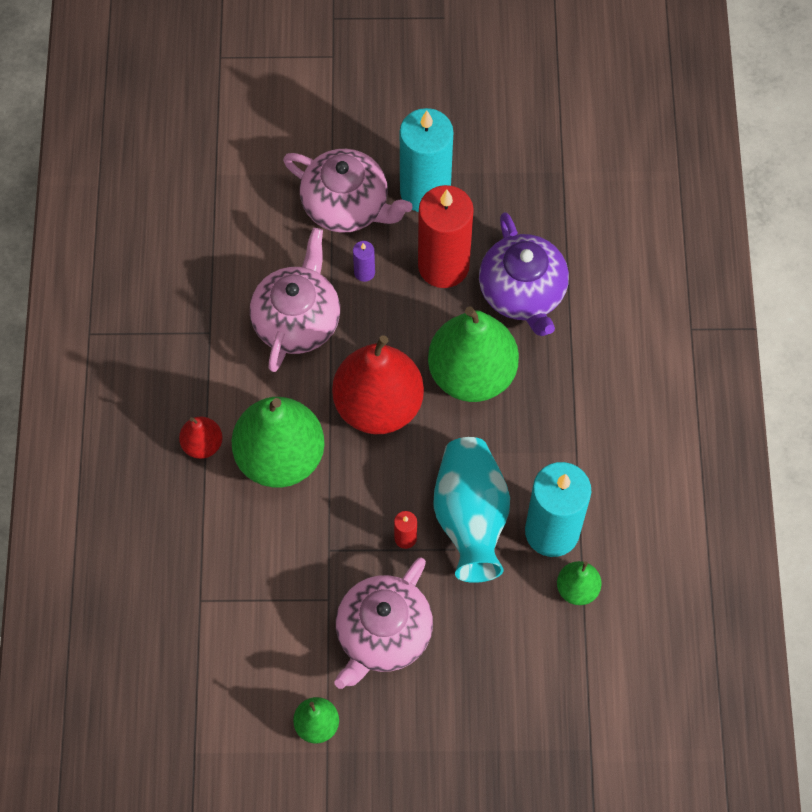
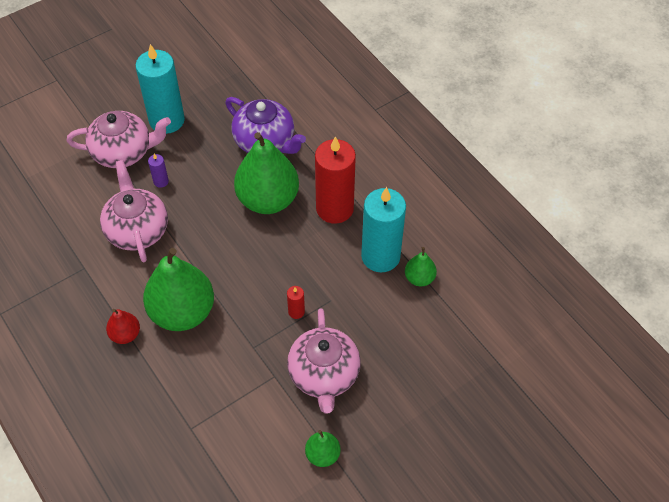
camera: 35 degrees left, 10 degrees down
red pear [332,335,424,434] -> none
red candle [418,185,474,288] -> red candle moved to [315,136,356,224]
turquoise vase [433,437,510,583] -> none

